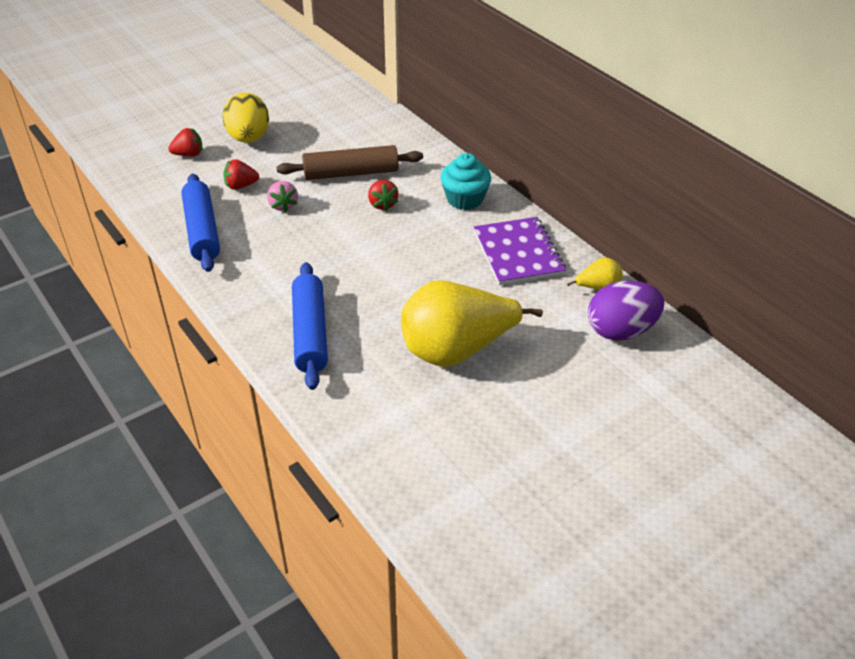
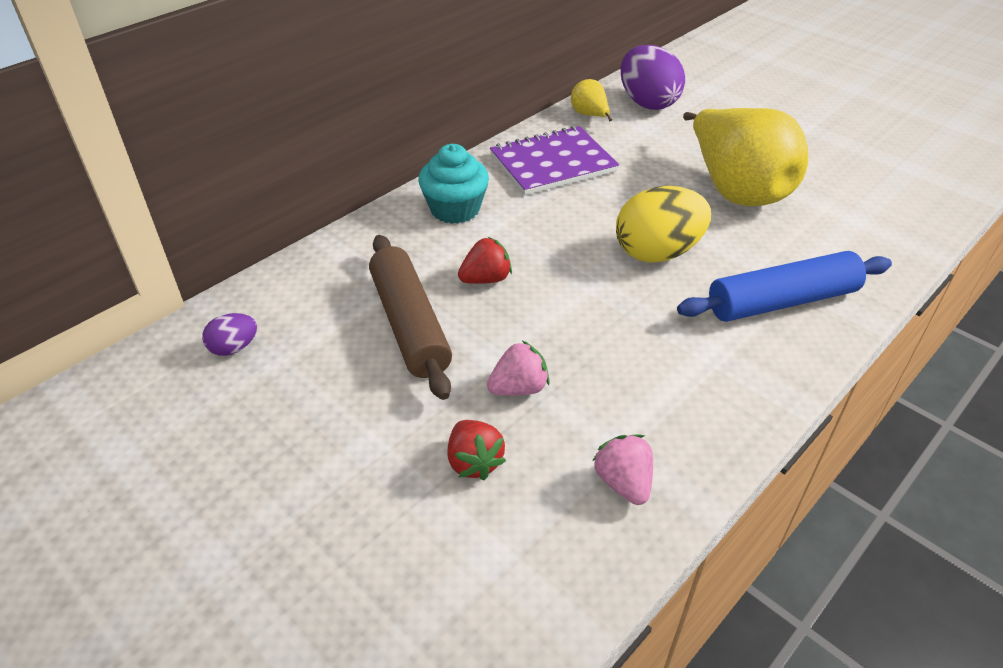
camera: 100 degrees left, 0 degrees up
red strawberry [168,128,203,157] -> none
blue rolling pin [181,173,220,272] -> pink strawberry [593,434,653,505]
yellow egg [222,93,269,143] -> yellow egg moved to [616,186,711,263]
none -> purple egg [202,313,257,356]

